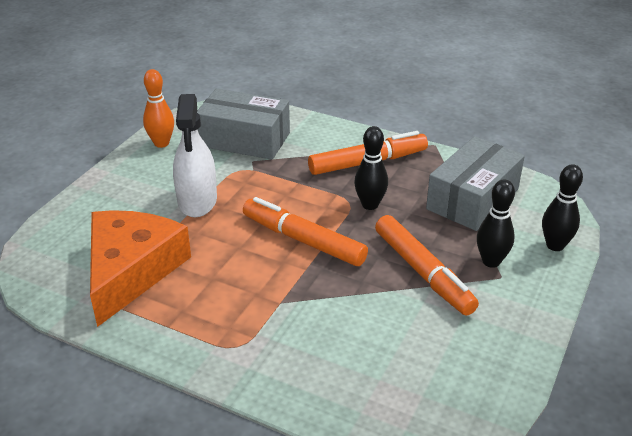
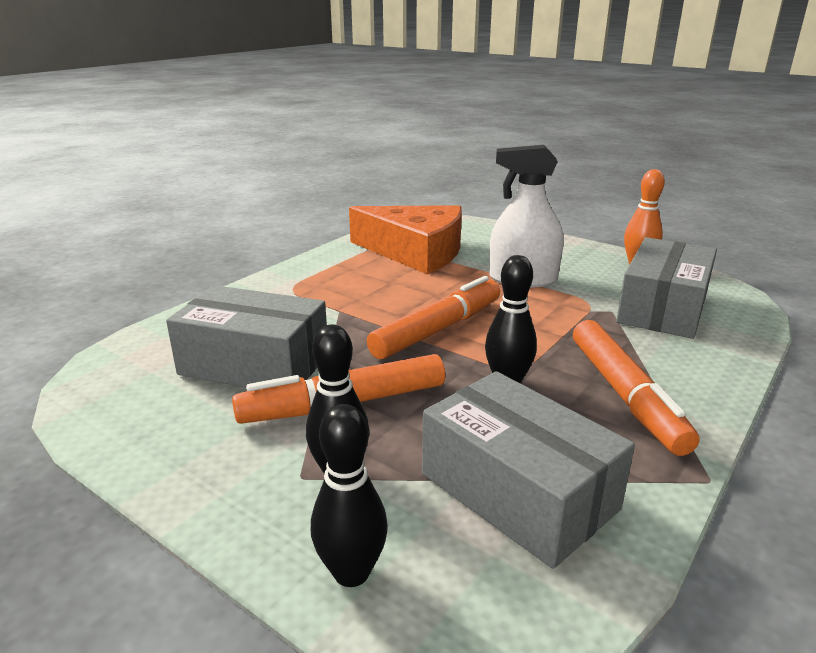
camera: 100 degrees right, 10 degrees down
none -> grey box [166,285,327,387]

